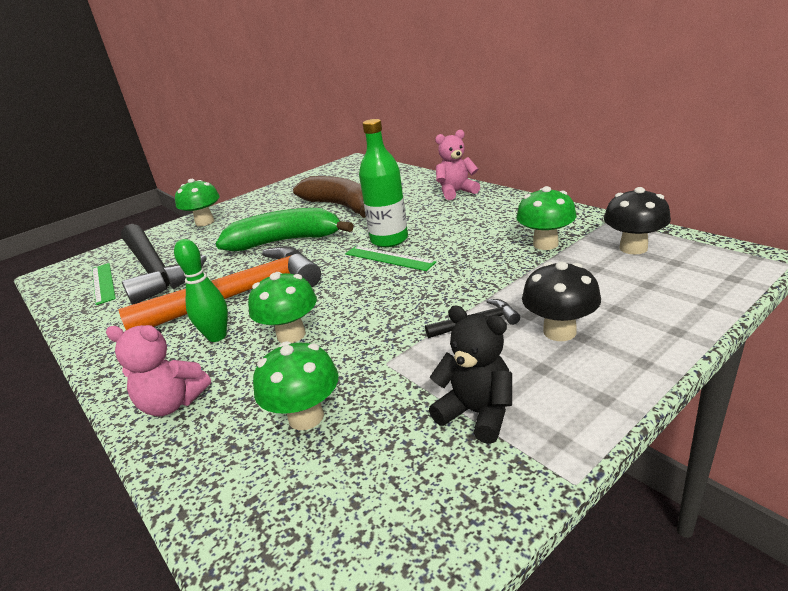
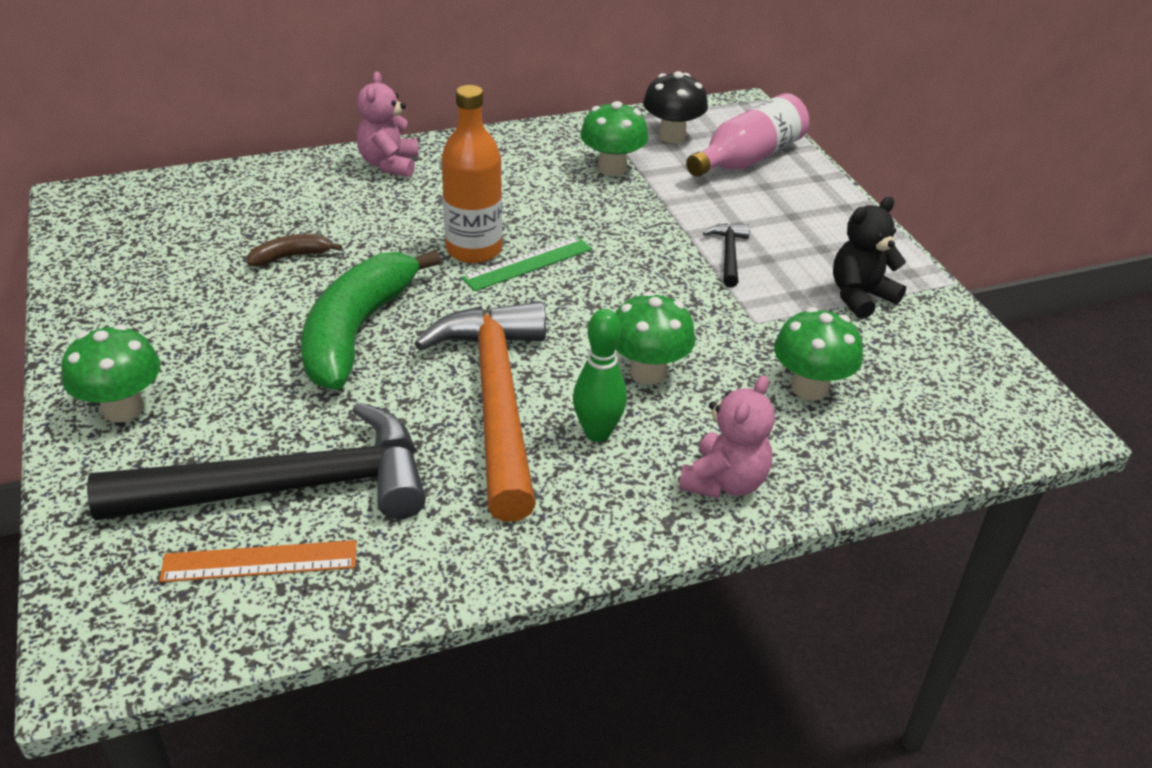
camera: 75 degrees left, 10 degrees up
green ruler [92,263,116,305] -> orange ruler [159,540,357,582]
brown banana [293,176,366,218] -> brown banana [247,234,342,267], size x0.44
green bottle [359,119,408,247] -> orange bottle [441,85,502,263]
black mushroom [522,262,601,341] -> none
none -> pink bottle [686,93,809,177]

